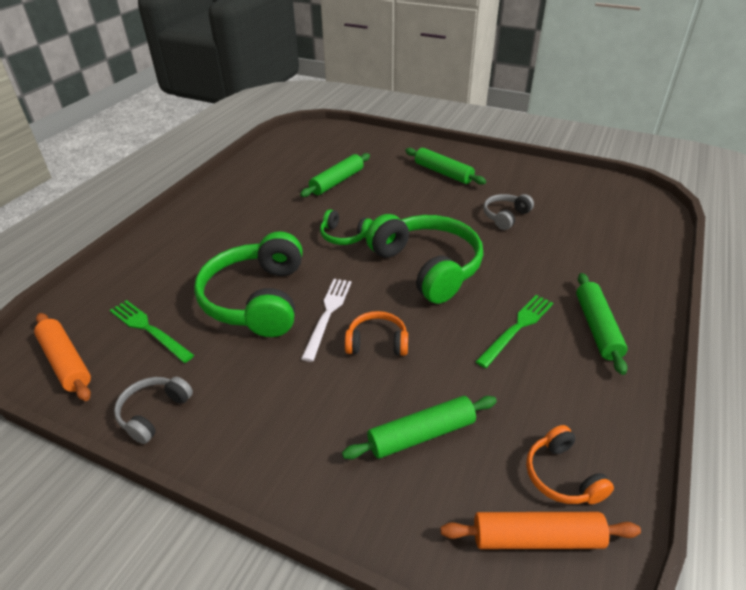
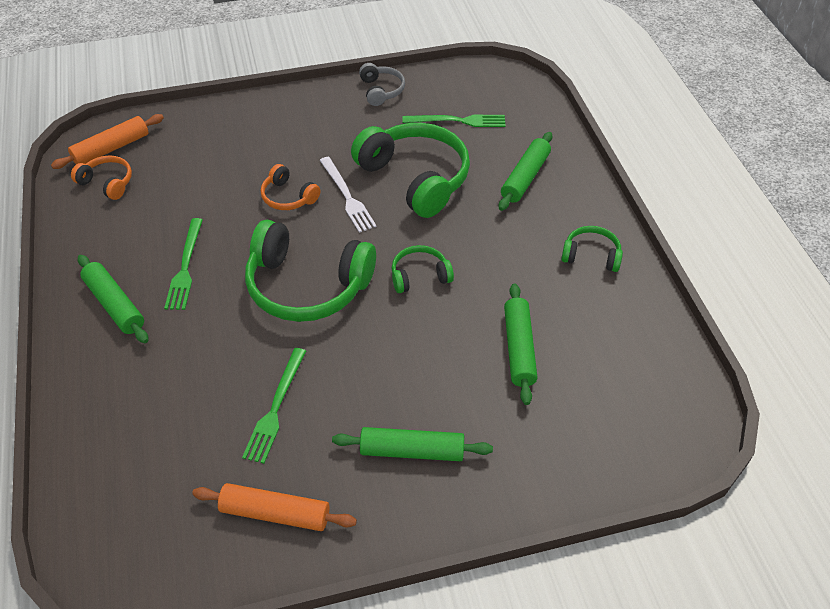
camera: 140 degrees right, 10 degrees up
orange rolling pin [34,313,91,401] -> orange rolling pin moved to [192,483,357,531]
green rolling pin [342,396,497,459] -> green rolling pin moved to [499,132,552,211]
orange headphones [345,311,408,356] -> orange headphones turned 75 degrees clockwise [261,164,320,210]
grey headphones [483,194,534,230] -> green fork [242,348,306,464]
none -> green headphones [561,226,623,272]

